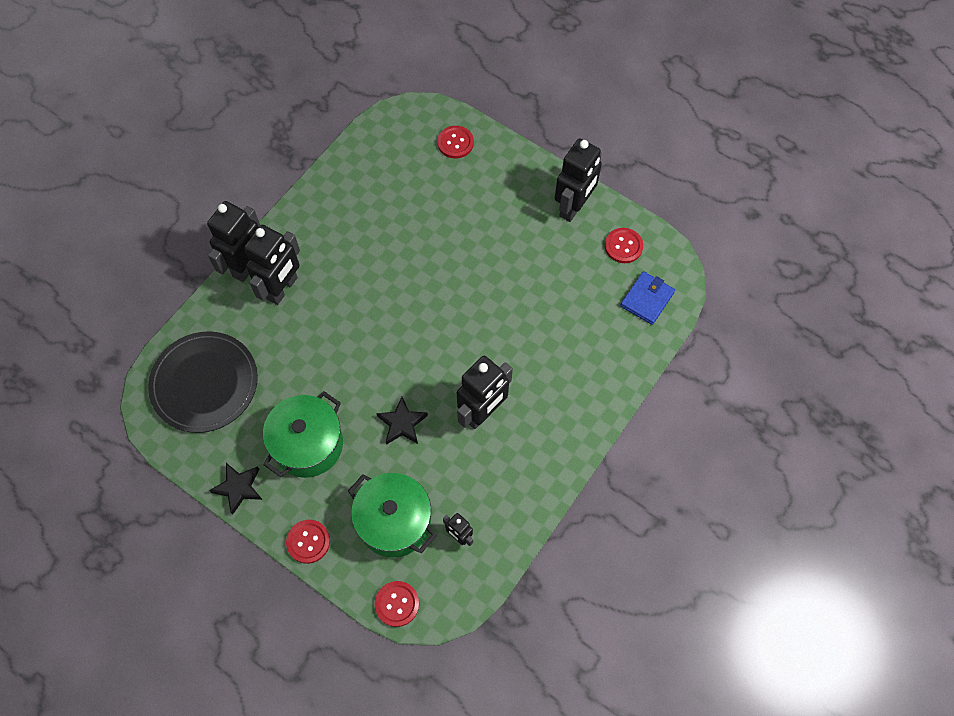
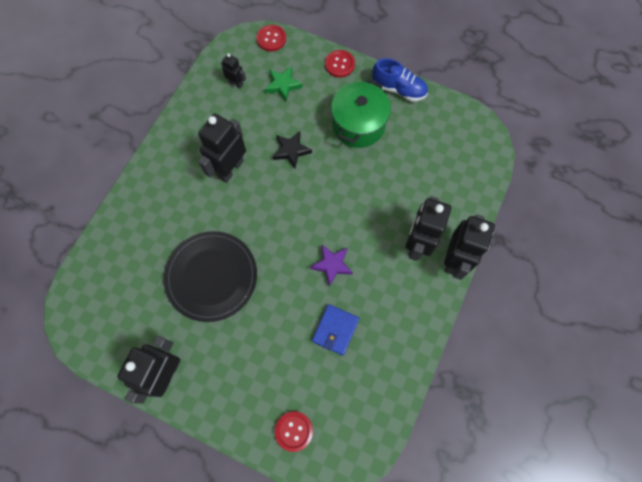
camera: 170 degrees right, 5 degrees up
black plate [148,331,258,433] -> black plate moved to [164,231,257,322]
black star [209,463,262,515] -> blue shoe [372,58,428,102]
green pot [348,473,436,558] -> green star [265,66,303,101]
red button [605,228,643,263] -> none
blue wallet [620,271,675,325] -> blue wallet moved to [312,304,359,356]
none -> purple star [310,245,353,286]

